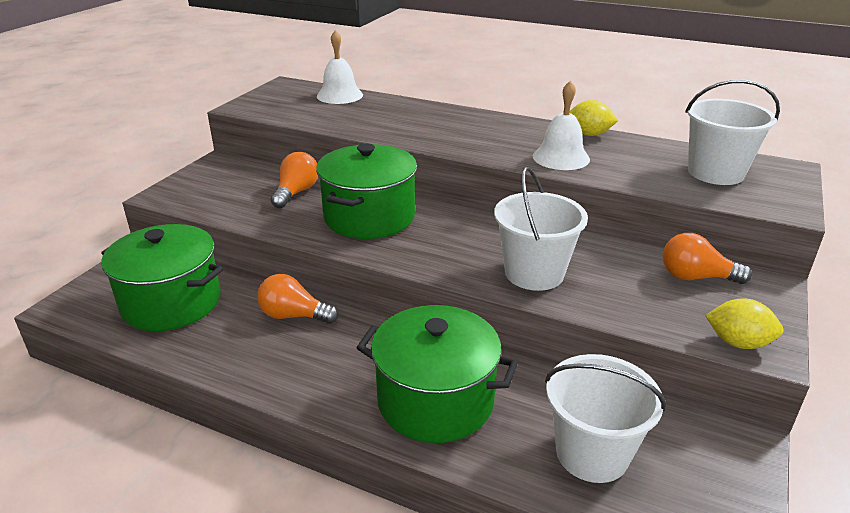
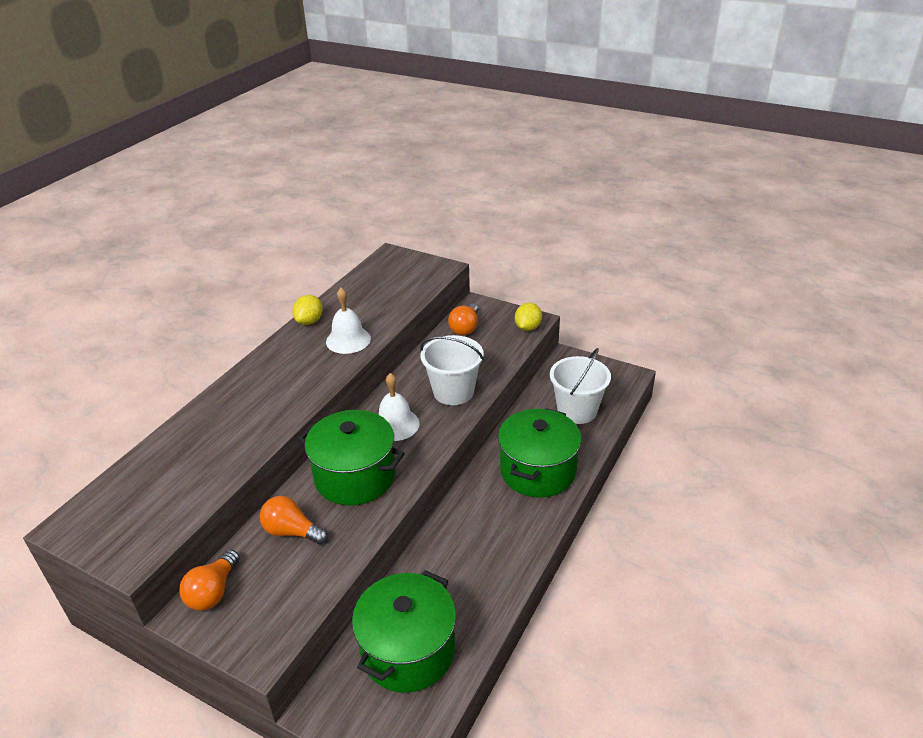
camera: 85 degrees left, 5 degrees up
orange light bulb [257,274,338,324] -> orange light bulb moved to [180,550,240,611]
white bell [317,30,363,104] -> white bell moved to [379,373,420,441]
white bucket [685,79,780,185] -> none

